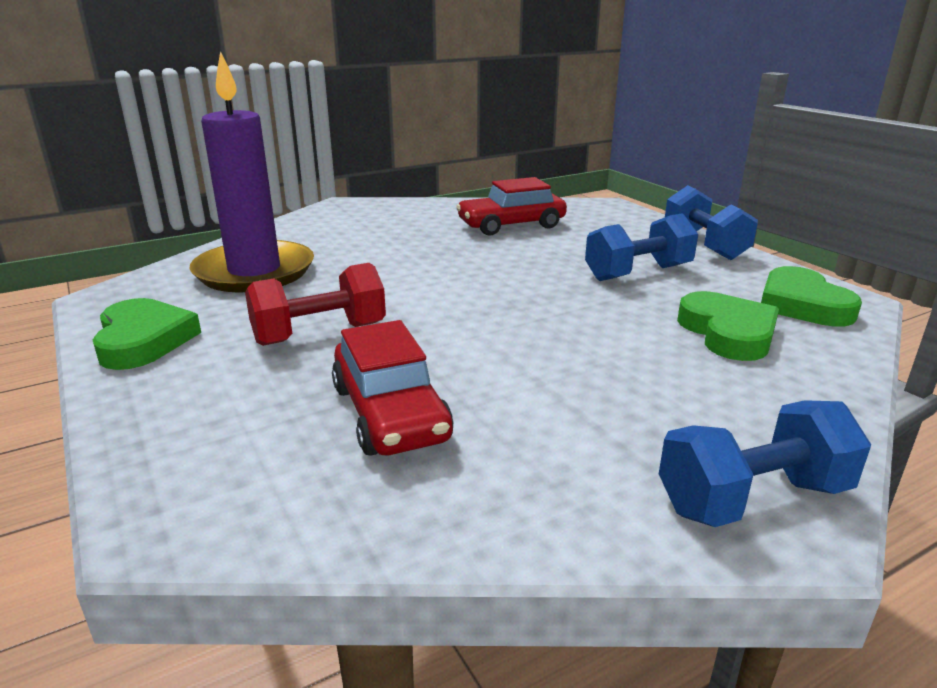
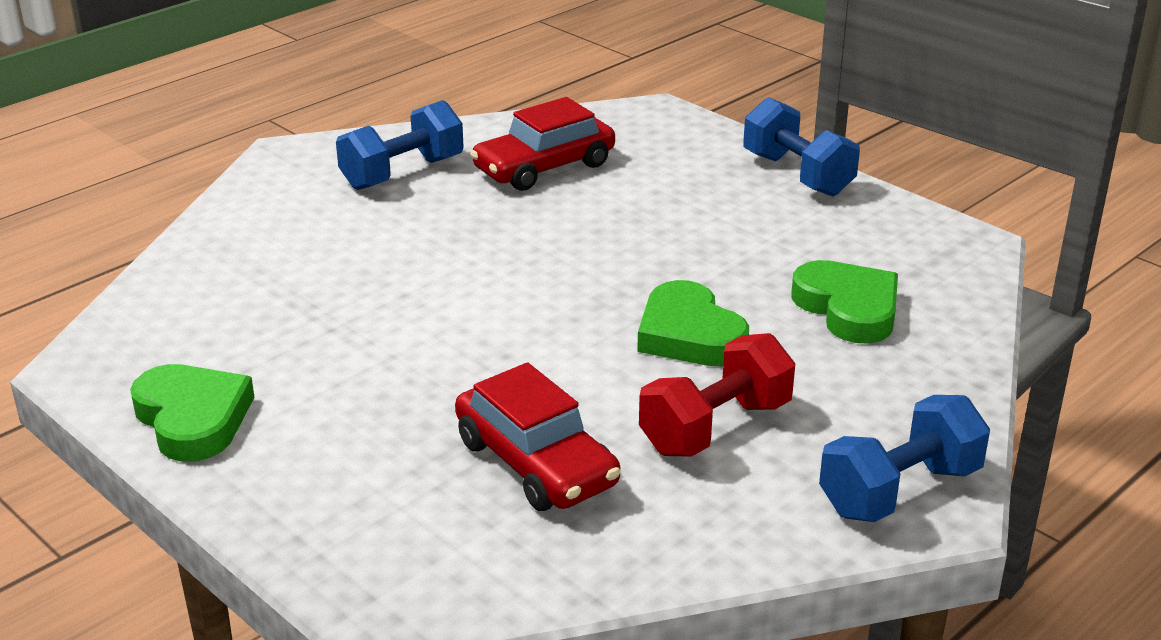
camera: 15 degrees left, 5 degrees up
purple candle [189,51,314,293] -> none
red dumbbell [245,263,386,346] -> red dumbbell moved to [639,333,795,457]
blue dumbbell [585,213,698,281] -> blue dumbbell moved to [336,100,464,190]
green heart [761,266,862,327] -> green heart moved to [637,280,749,366]

